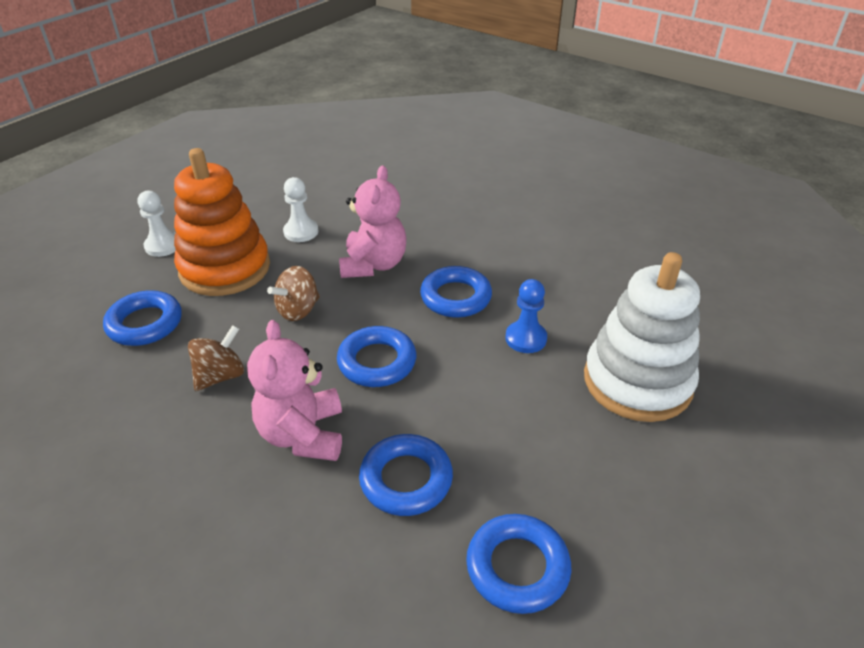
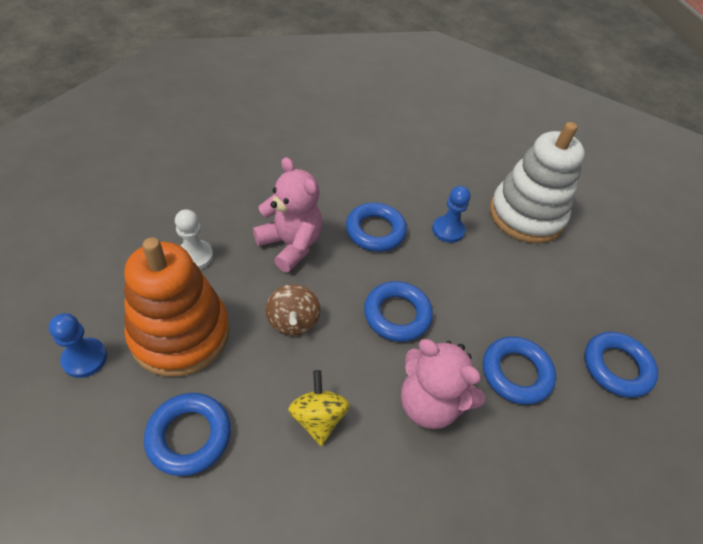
camera: 55 degrees left, 10 degrees up
white pawn [137,191,176,257] -> blue pawn [49,313,107,378]
brown spinning top [188,325,244,391] -> yellow spinning top [288,370,350,446]

